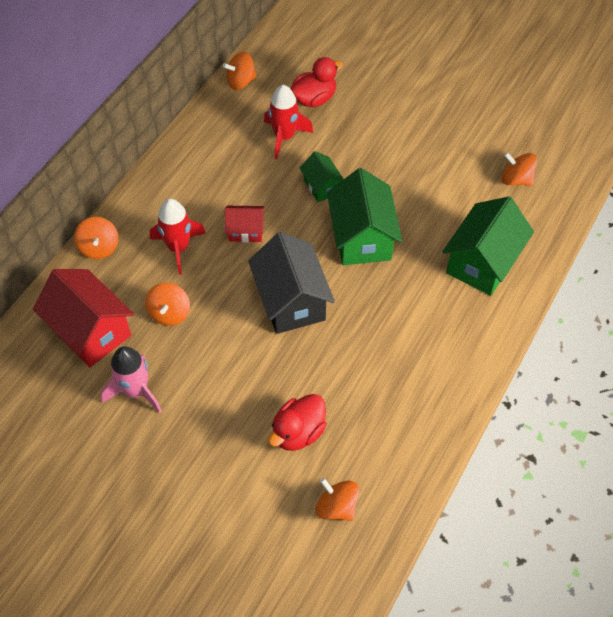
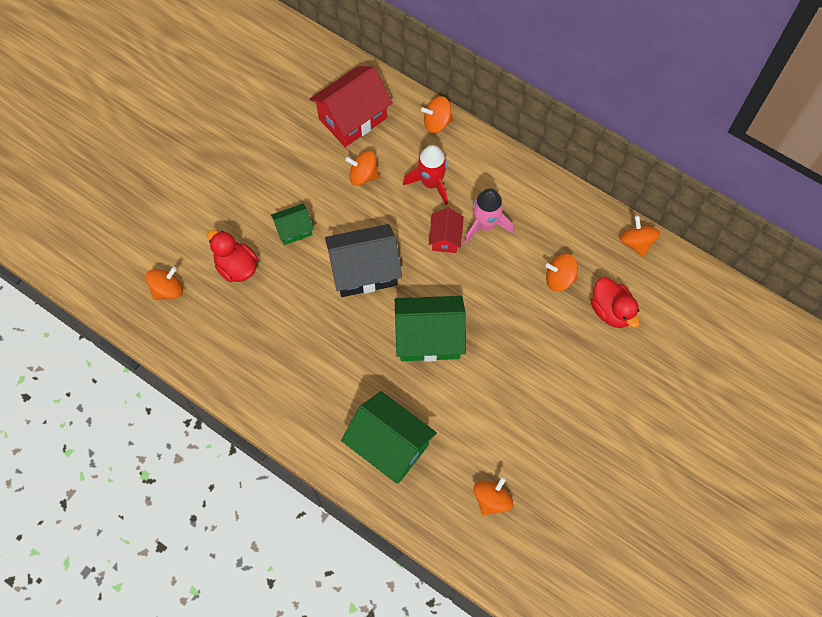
camera: 95 degrees right, 10 degrees up
pink rocket [101,346,162,413] -> pink rocket moved to [464,188,514,244]
red rocket [264,85,313,159] -> orange spinning top [546,253,578,292]
green house [300,151,344,202] -> green house moved to [271,204,314,245]

